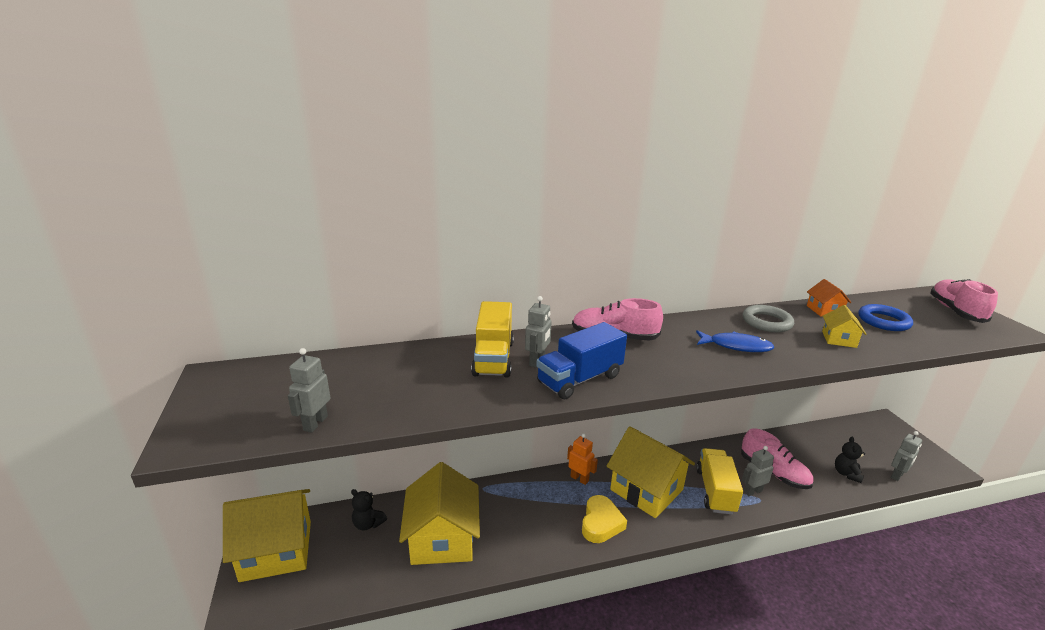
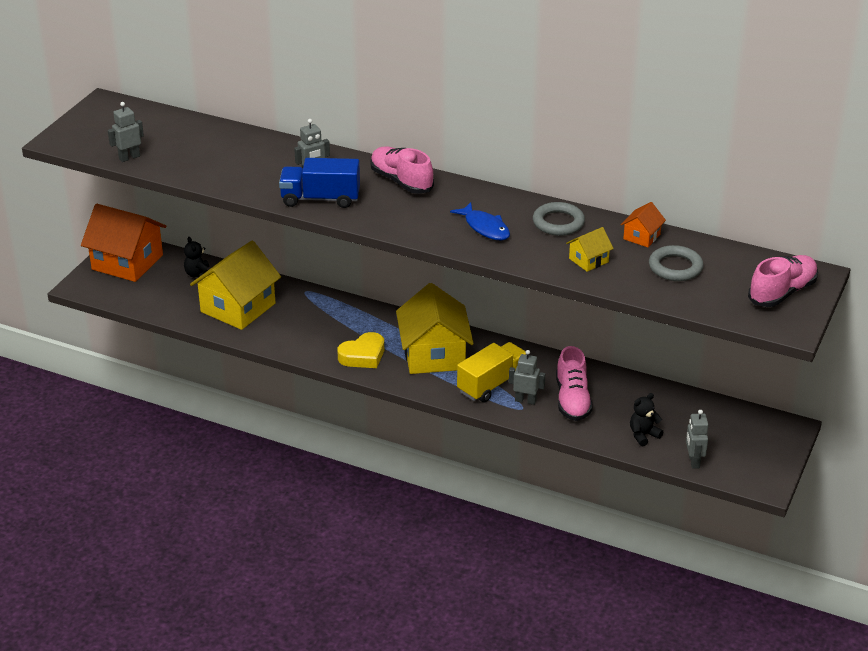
camera: 40 degrees right, 10 degrees up
yellow house [223,489,311,582] -> orange house [81,204,166,282]
yellow truck [471,301,514,378] -> none
orange robot [567,433,598,485] -> none
blue ring [858,304,913,331] -> grey ring [649,245,704,281]
grey robot [891,431,922,481] -> grey robot turned 90 degrees clockwise [686,410,708,469]

